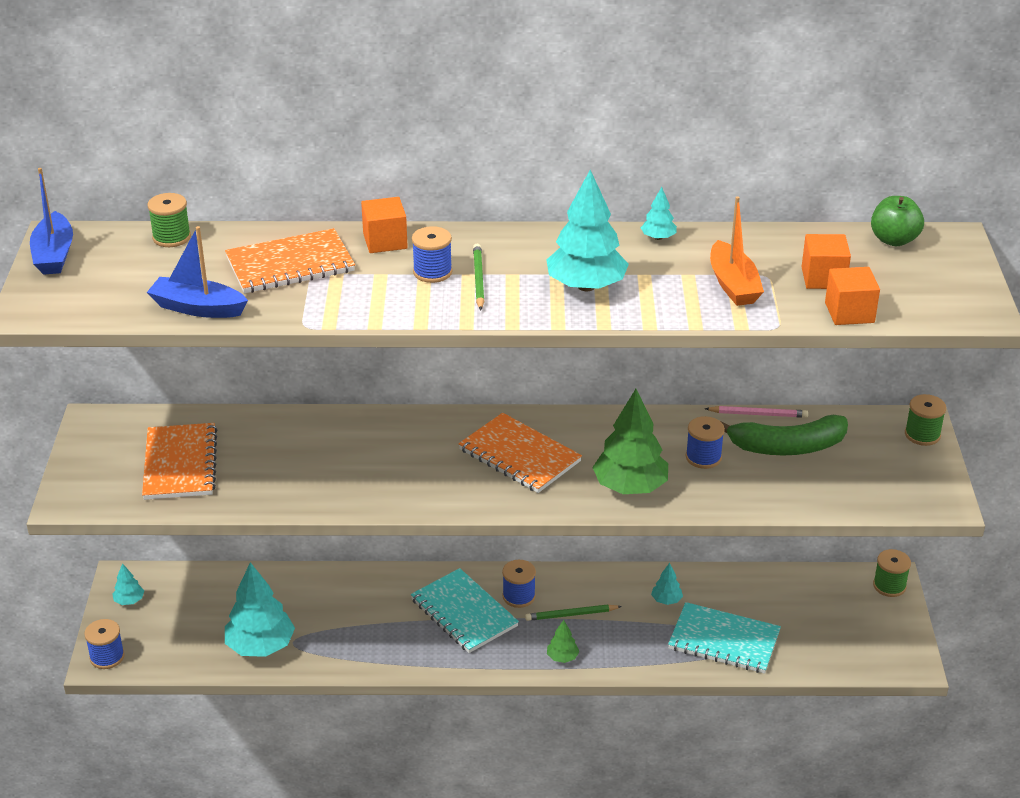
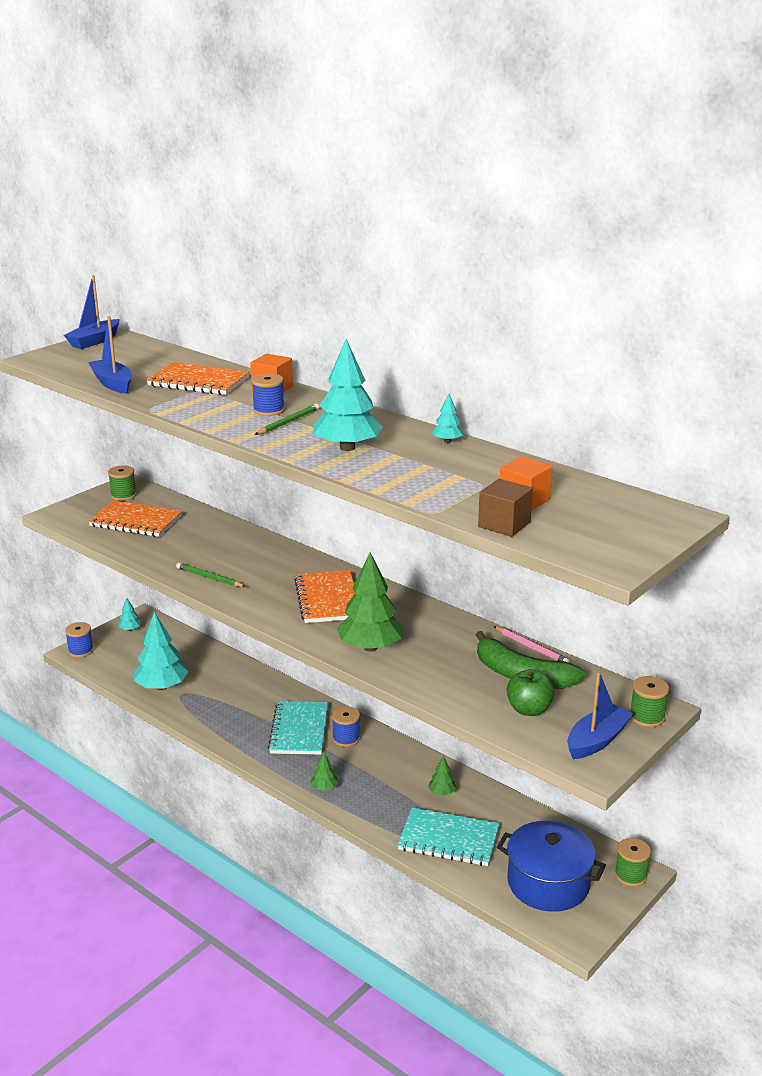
camera: 40 degrees right, 10 degrees down
orange notebook [142,423,217,500] -> orange notebook turned 75 degrees clockwise [88,500,182,537]
green spool [148,193,191,247] -> green spool moved to [108,465,137,501]
green pencil [525,604,622,621] -> green pencil moved to [176,563,246,587]
turquoise tree [651,563,683,605] -> green tree [428,756,457,796]
turquoise notebook [668,602,781,674] -> turquoise notebook turned 45 degrees counterclockwise [398,808,499,866]
blue spool [686,416,725,469] -> none
orange boat [710,196,764,306] -> none
orange cube [825,267,880,325] -> brown cube [478,479,533,537]
green apple [871,196,924,246] -> green apple moved to [507,669,555,716]
none -> blue pot [497,821,606,912]
none -> blue boat [567,671,633,759]

